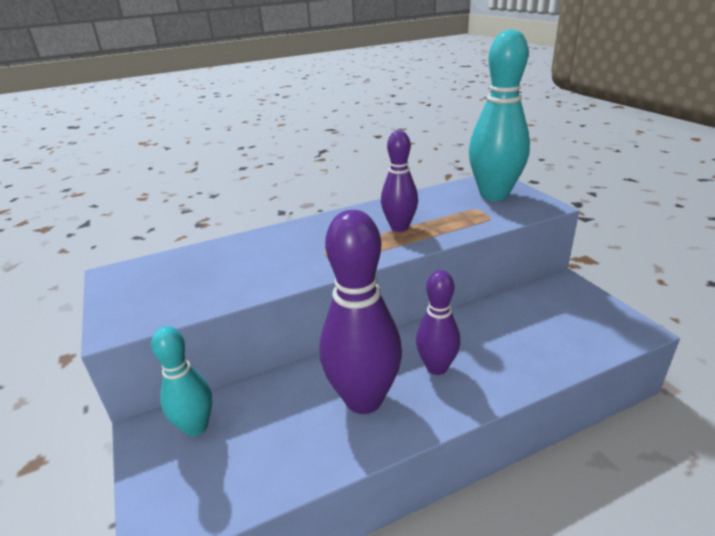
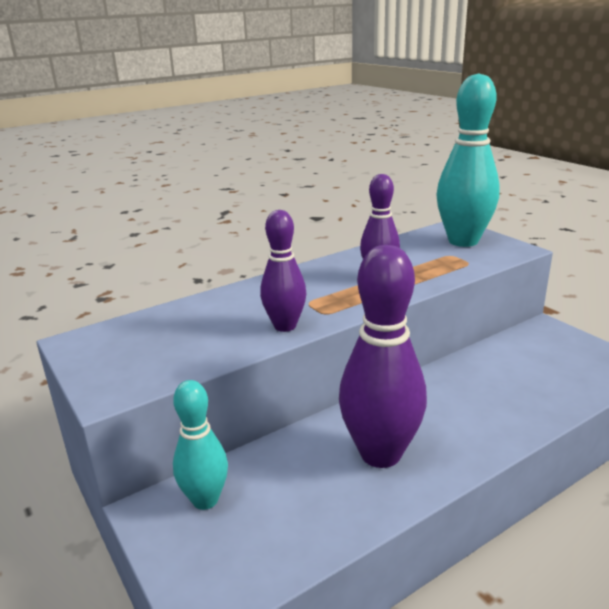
camera: 10 degrees left, 5 degrees down
purple bowling pin [416,270,460,375] -> purple bowling pin moved to [260,210,306,332]

